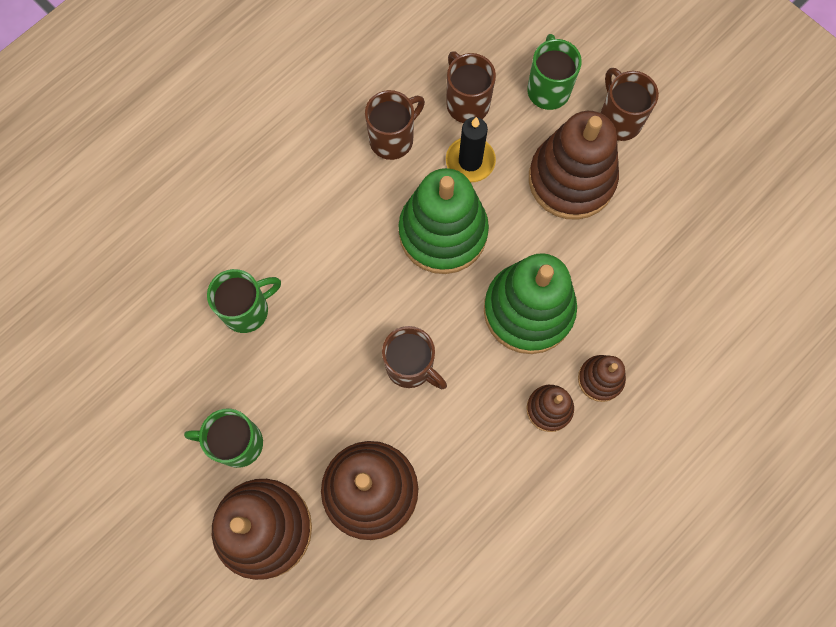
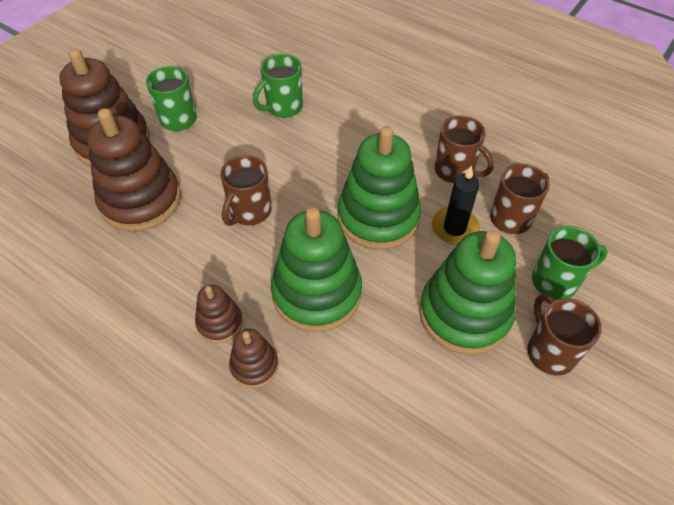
camera: 80 degrees right, 20 degrees down
green mug [207,269,281,333] -> green mug turned 90 degrees clockwise [253,54,303,118]
brown stacking toy [529,111,619,220] -> green stacking toy [419,230,516,355]
brown mug [601,68,659,141] -> brown mug turned 75 degrees counterclockwise [527,294,602,375]

